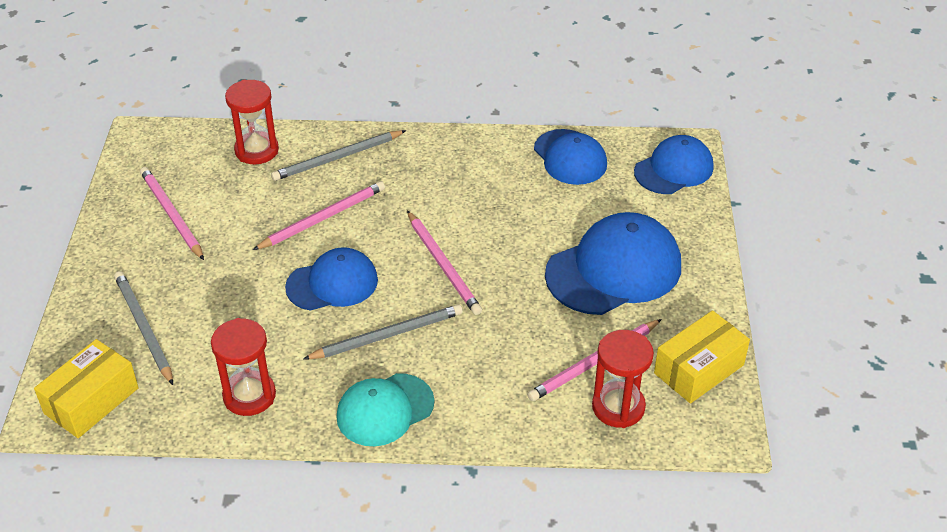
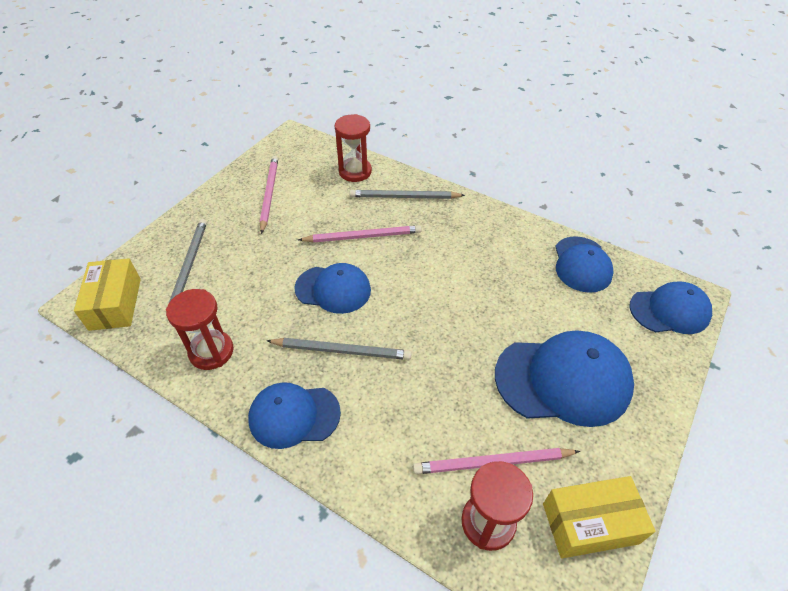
camera: 30 degrees right, 5 degrees up
yellow box [34,339,139,438] -> yellow box turned 75 degrees counterclockwise [74,258,141,331]
turquoise cap [336,373,434,446] -> blue cap [248,382,341,449]
pink pencil [407,211,482,315] -> none

